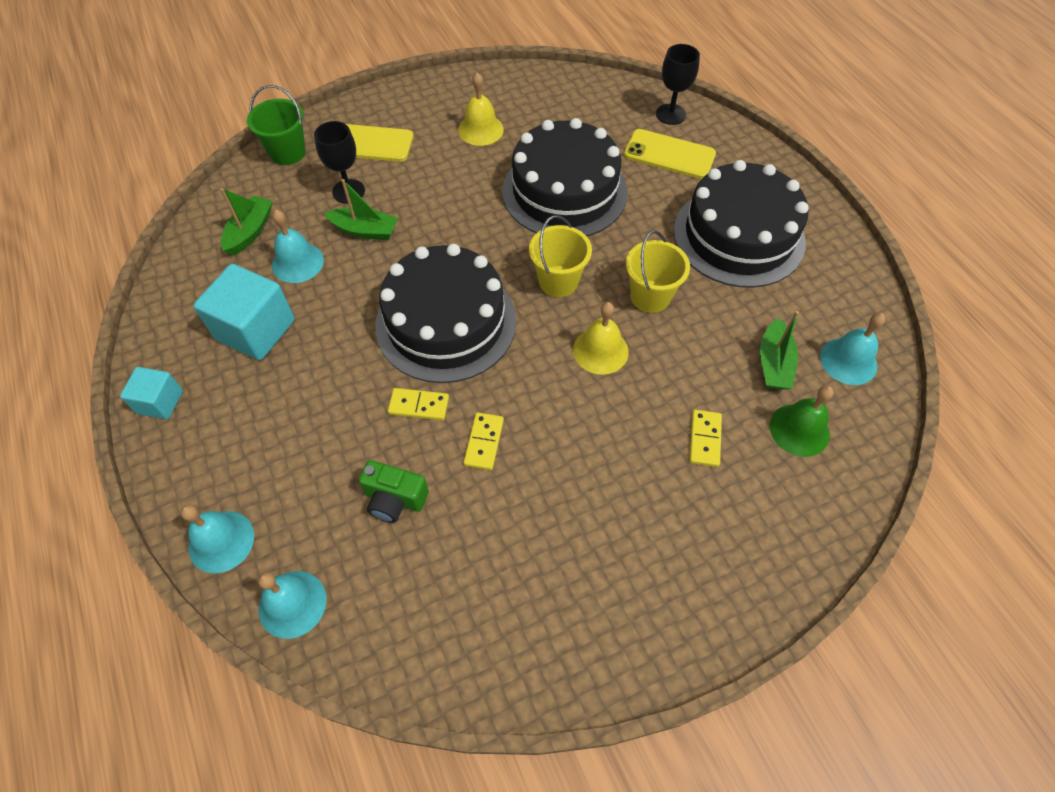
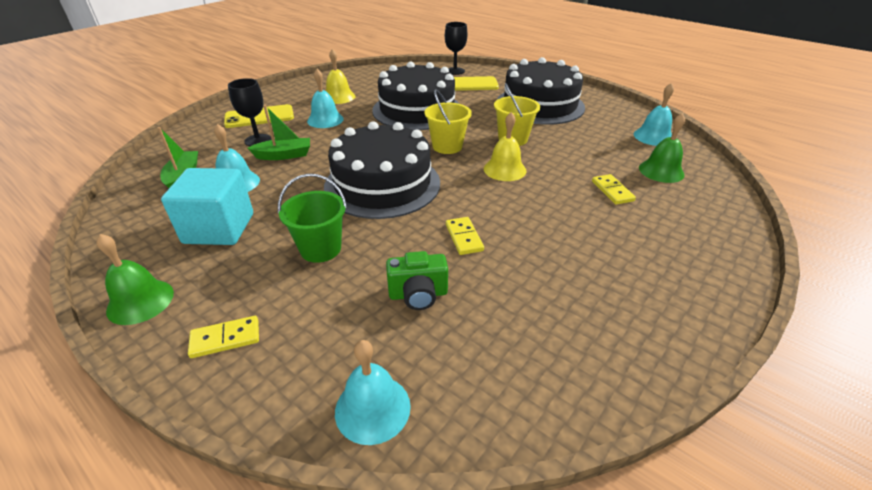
camera: 25 degrees left, 20 degrees down
turquoise cube [120,367,183,419] -> green bell [97,234,174,325]
turquoise bell [180,505,254,573] -> turquoise bell moved to [307,69,344,128]
green bucket [247,85,306,165] -> green bucket moved to [278,174,347,263]
yellow domino [388,388,449,420] -> yellow domino moved to [188,316,259,358]
green boat [760,311,799,390] -> none

